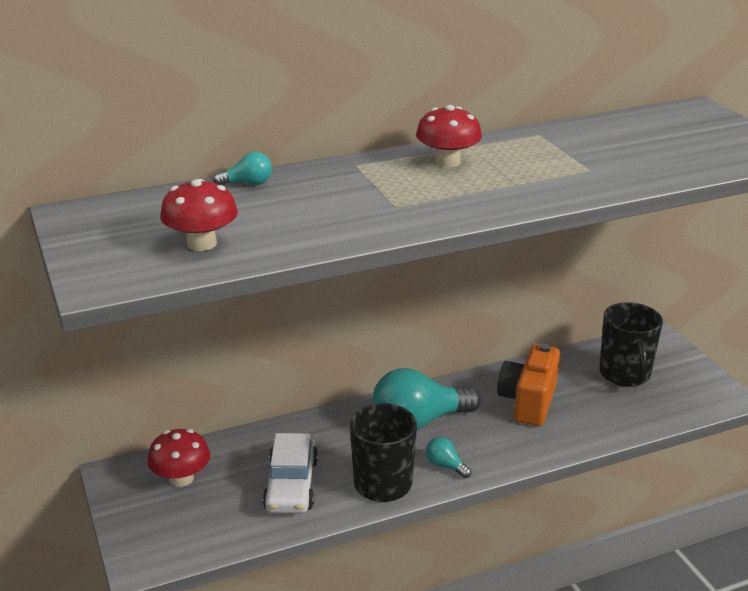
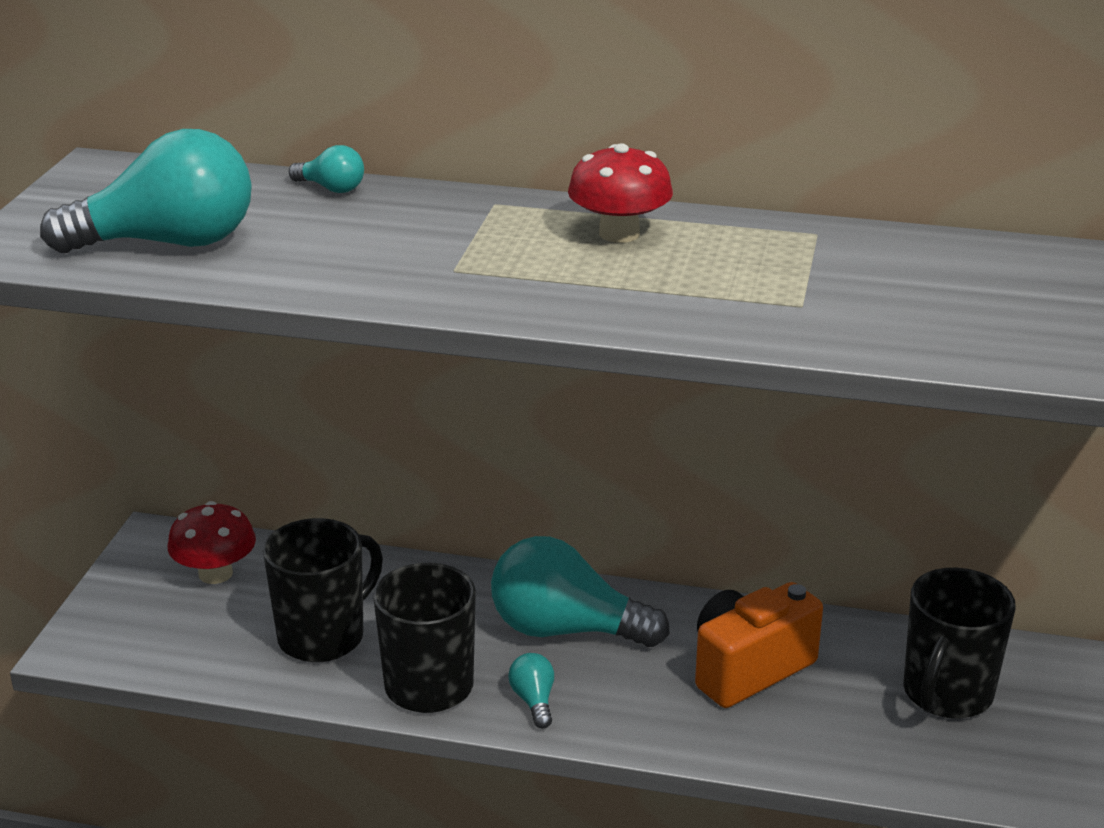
camera: 35 degrees right, 0 degrees up
red mushroom [160,179,238,251] -> turquoise light bulb [40,129,252,253]
white car [263,433,318,514] -> black mug [263,518,383,662]

